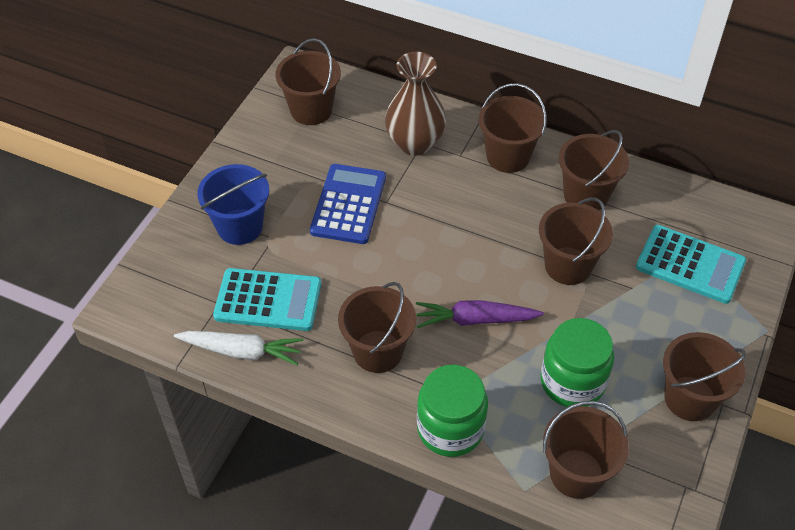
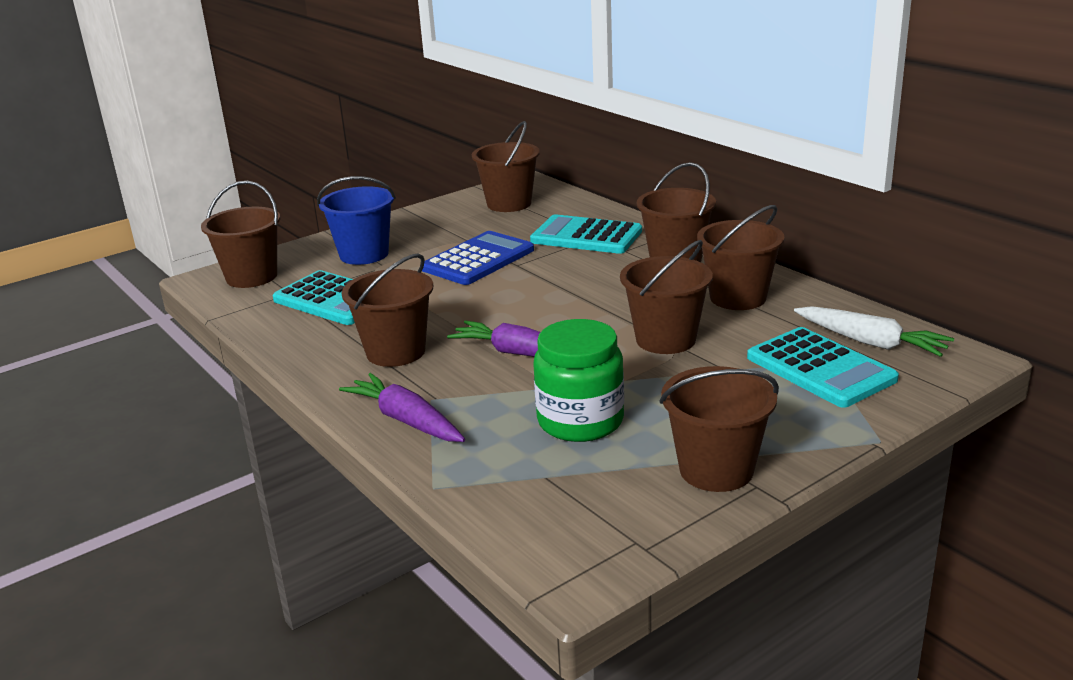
camera: 30 degrees right, 25 degrees down
white carrot [174,331,304,365] -> white carrot moved to [794,306,954,357]
brown vase [385,52,446,156] -> turquoise calculator [530,214,642,254]
green jar [417,365,488,457] -> purple carrot [339,373,465,442]
brown bucket [543,401,629,499] -> brown bucket moved to [201,181,280,288]

